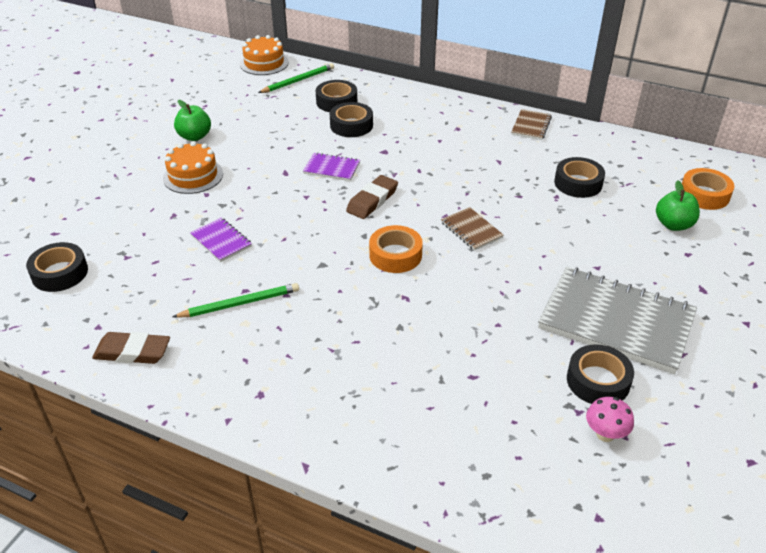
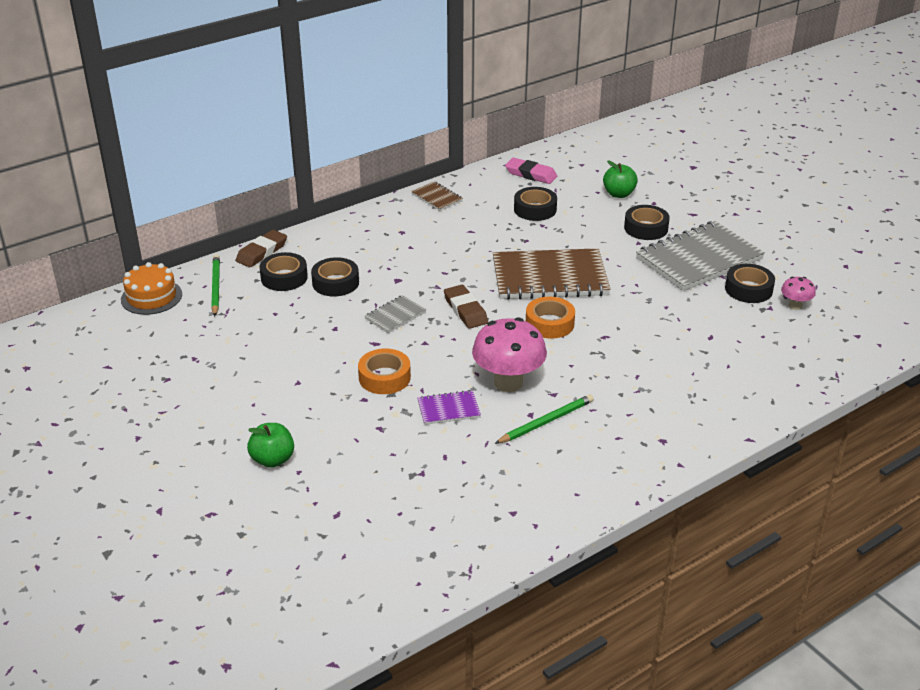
camera: 60 degrees left, 5 degrees down
black tape [26,242,88,292] -> black tape moved to [624,205,670,240]
brown eraser [92,332,170,364] -> brown eraser moved to [236,230,287,267]
orange cake [163,141,223,194] -> none
green pencil [173,283,299,318] -> green pencil turned 45 degrees clockwise [494,394,594,444]
green apple [174,100,211,141] -> green apple moved to [247,423,294,468]
purple notebook [303,152,360,181] -> grey notebook [365,295,426,333]
brown notebook [441,207,503,251] -> brown notebook [493,248,611,300], size x2.19
orange tape [682,168,735,210] -> orange tape moved to [358,349,411,394]
none -> pink mushroom [472,317,547,392]
none -> pink eraser [505,158,557,184]

